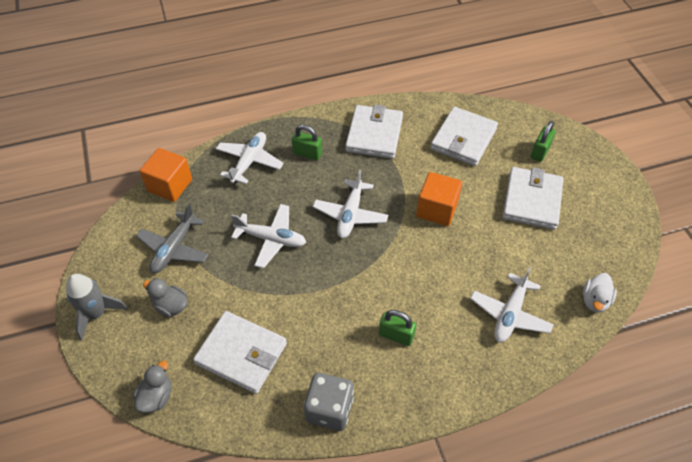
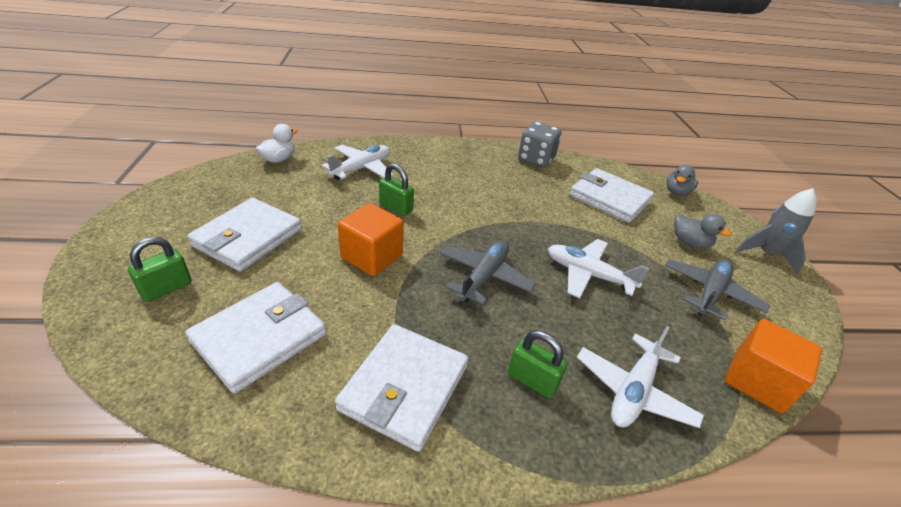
camera: 170 degrees left, 15 degrees down
white plane [313,170,388,238] -> grey plane [440,240,536,305]
green padlock [379,310,416,346] -> green padlock moved to [379,163,414,216]

